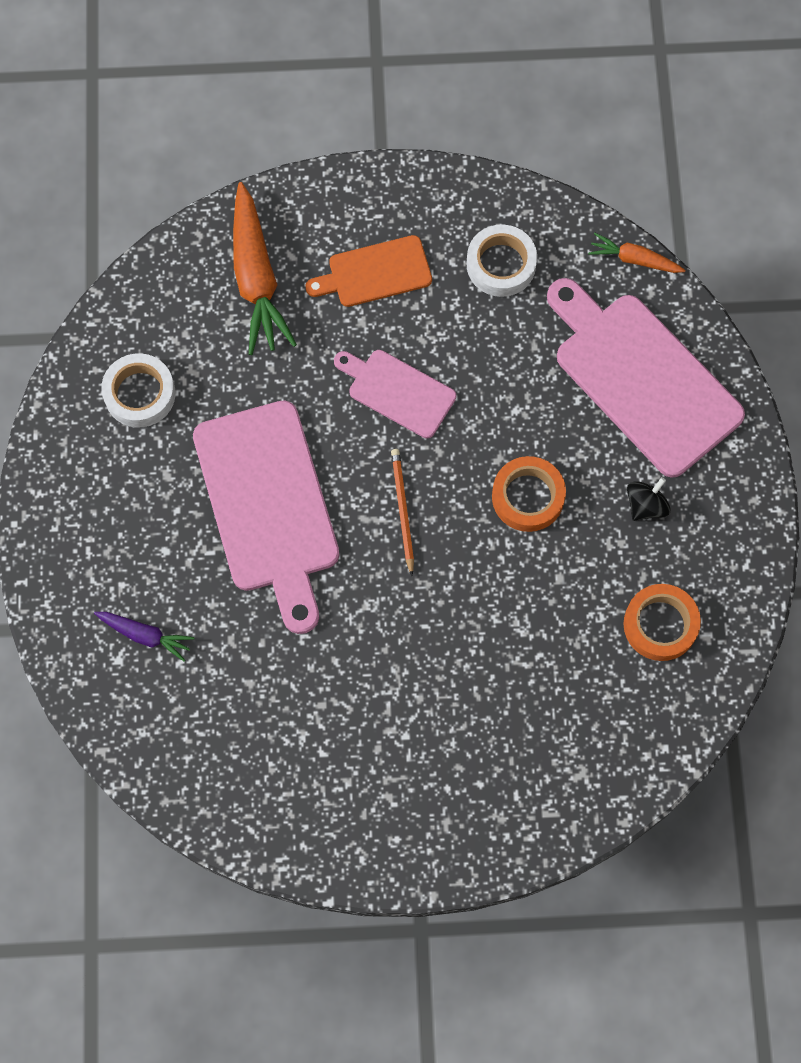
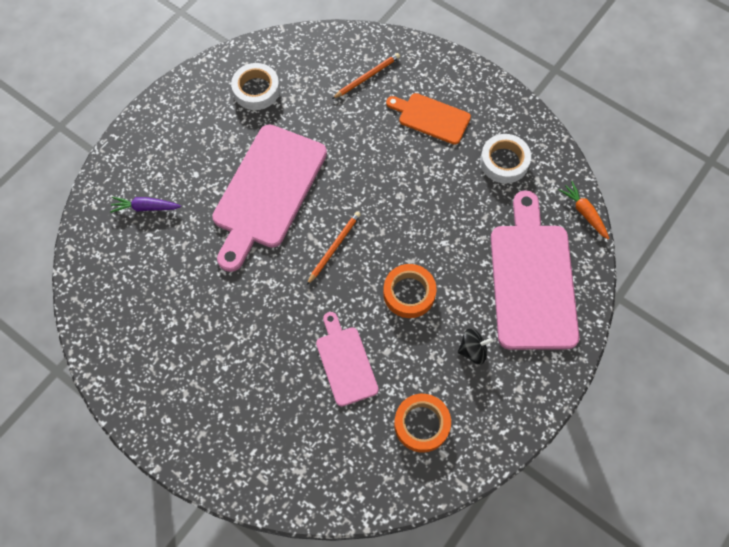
camera: 40 degrees right, 5 degrees down
purple carrot [94,612,194,662] -> purple carrot turned 120 degrees clockwise [110,197,181,213]
orange carrot [233,182,297,355] -> orange pencil [332,53,400,99]
pink cutting board [334,350,456,438] -> pink cutting board moved to [316,312,379,407]

